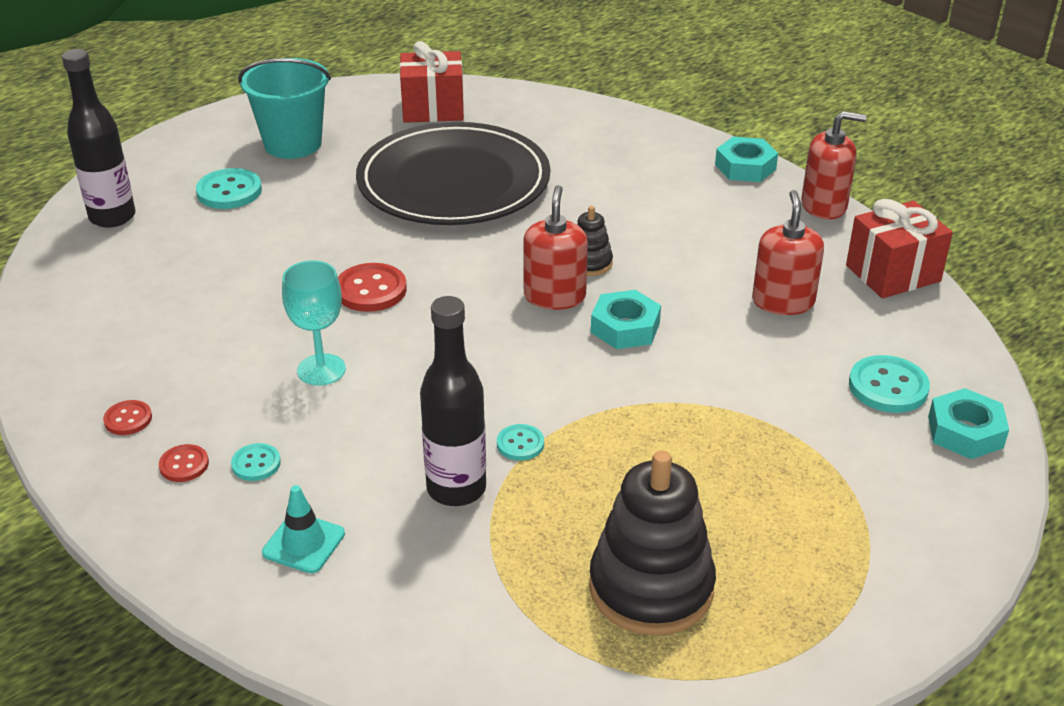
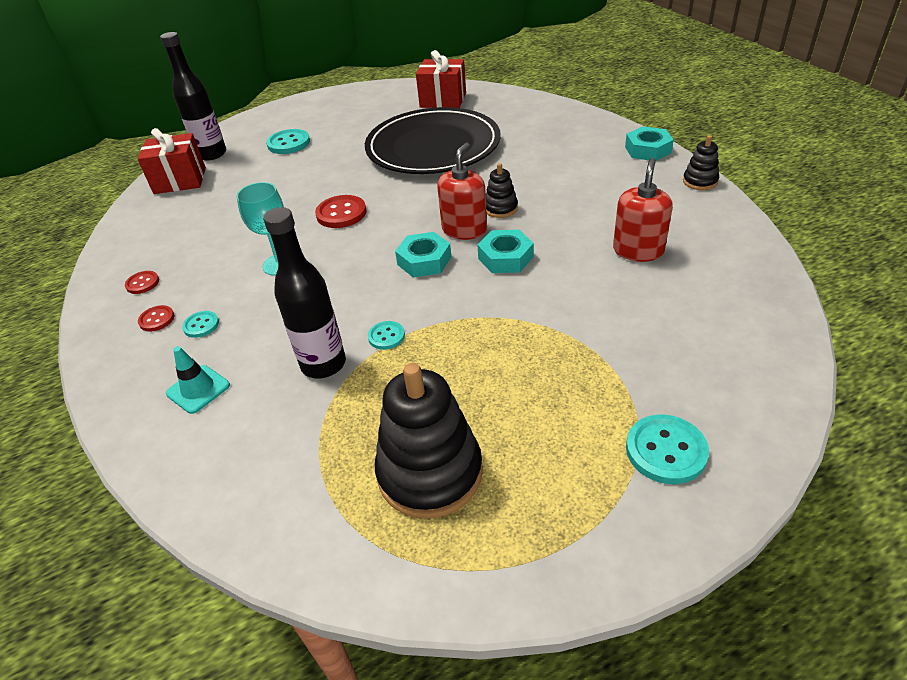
camera: 20 degrees right, 5 degrees up
turquoise bucket [238,58,331,159] -> none
red soap dispenser [801,111,867,219] -> black stacking toy [683,135,719,190]
red gift [846,199,953,298] -> red gift moved to [137,128,206,194]
turquoise button [849,355,930,413] -> turquoise button moved to [626,415,709,484]
turquoise nut [928,388,1009,459] -> turquoise nut moved to [395,232,451,277]

